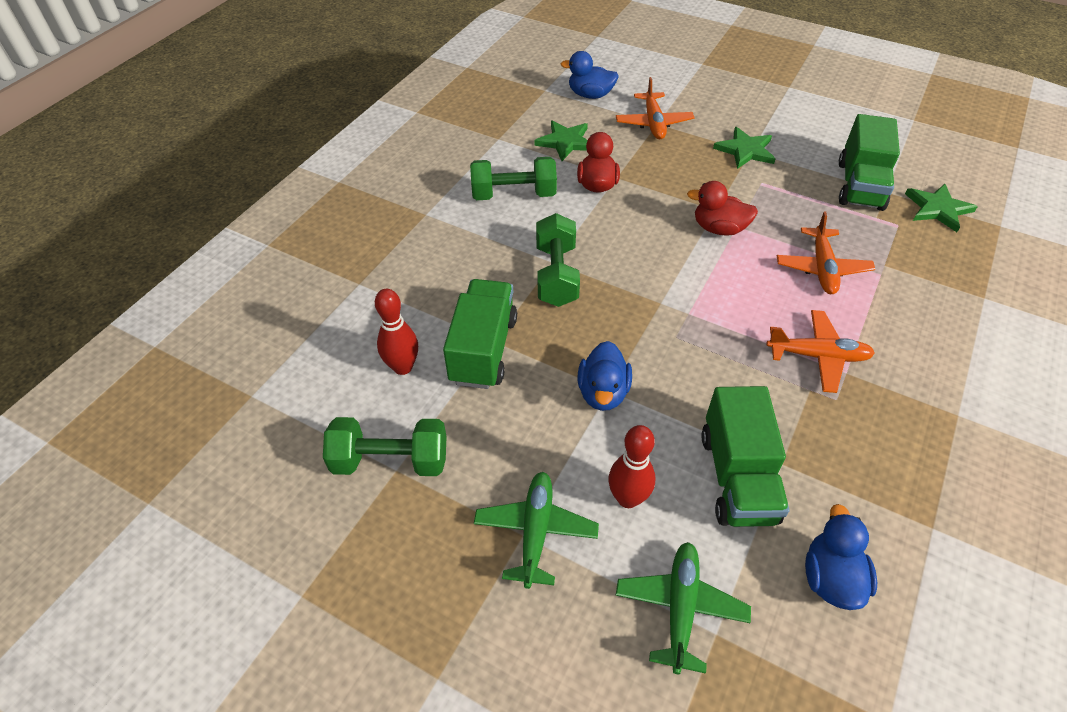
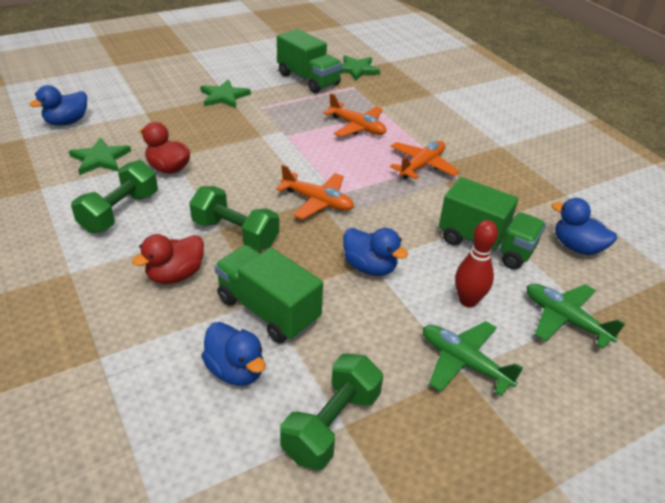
camera: 60 degrees left, 10 degrees down
red bowling pin [375,289,418,375] -> blue duck [201,322,265,386]
orange plane [616,77,695,139] -> orange plane moved to [276,165,354,220]
red duck [687,181,758,236] -> red duck moved to [132,234,204,284]

